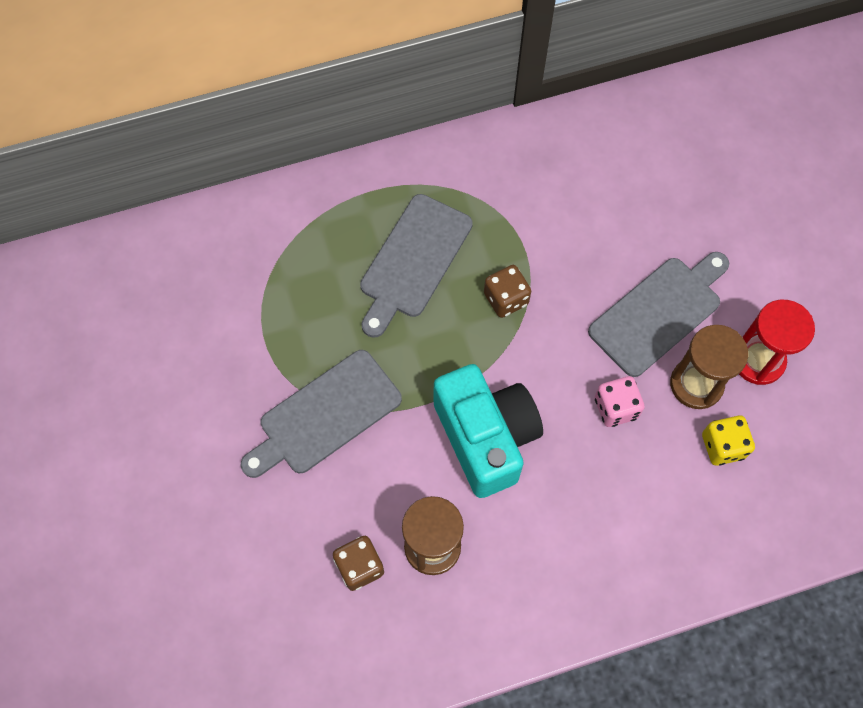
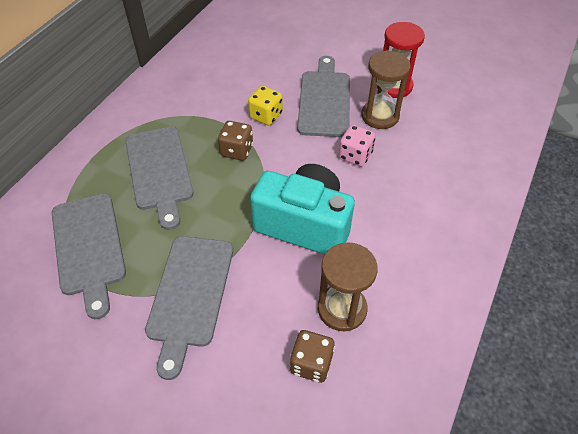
camera: 45 degrees left, 15 degrees down
yellow dice [702,416,755,465] -> yellow dice moved to [248,86,283,126]
none -> grey cutting board [52,193,126,319]

